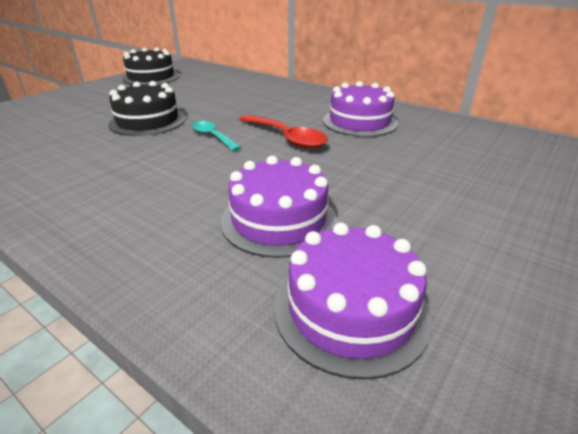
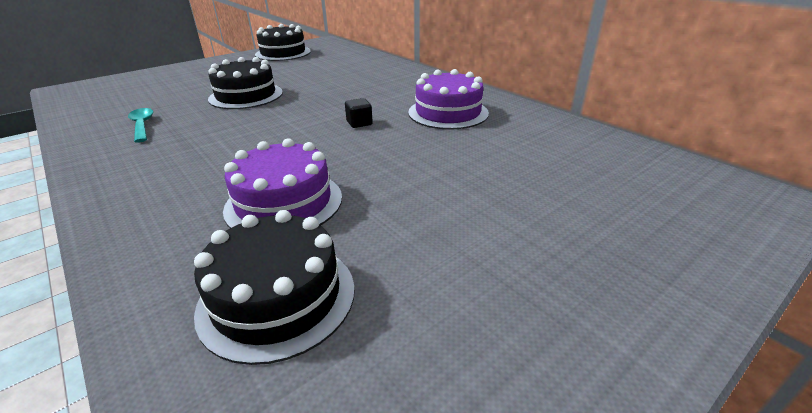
camera: 15 degrees right, 0 degrees up
turquoise spoon [191,121,241,151] -> turquoise spoon moved to [128,108,153,142]
red spoon [239,115,328,149] -> black cube [345,98,373,128]
purple cake [274,222,432,380] -> black cake [194,210,355,365]

